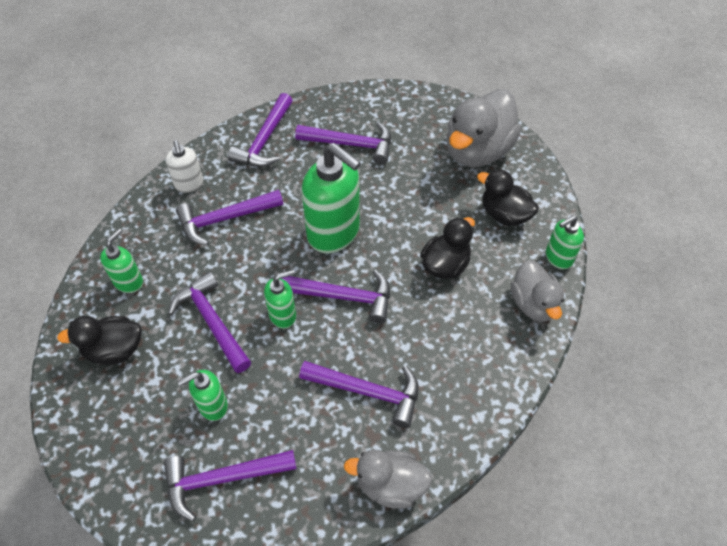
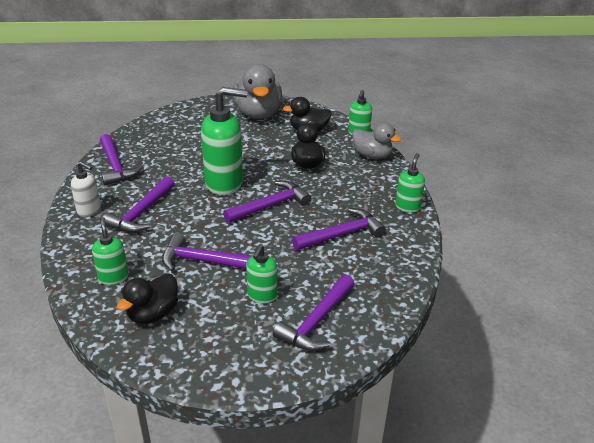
camera: 45 degrees left, 20 degrees down
green soap dispenser [264,270,296,329] -> green soap dispenser moved to [395,153,425,213]
purple hammer [295,122,391,164] -> none
grey duck [344,450,432,509] -> none

